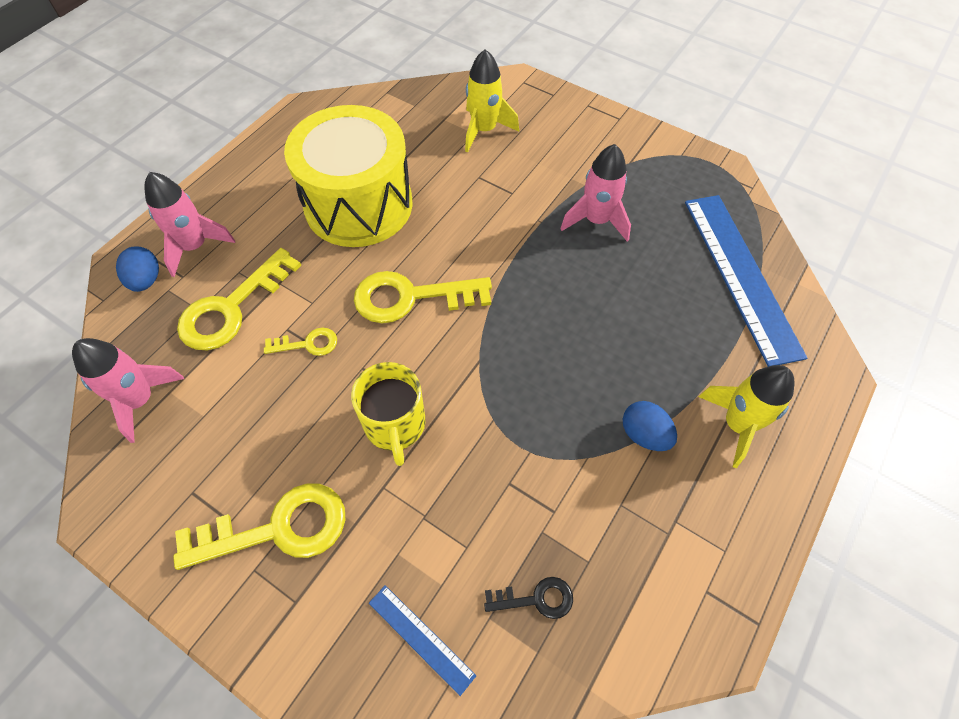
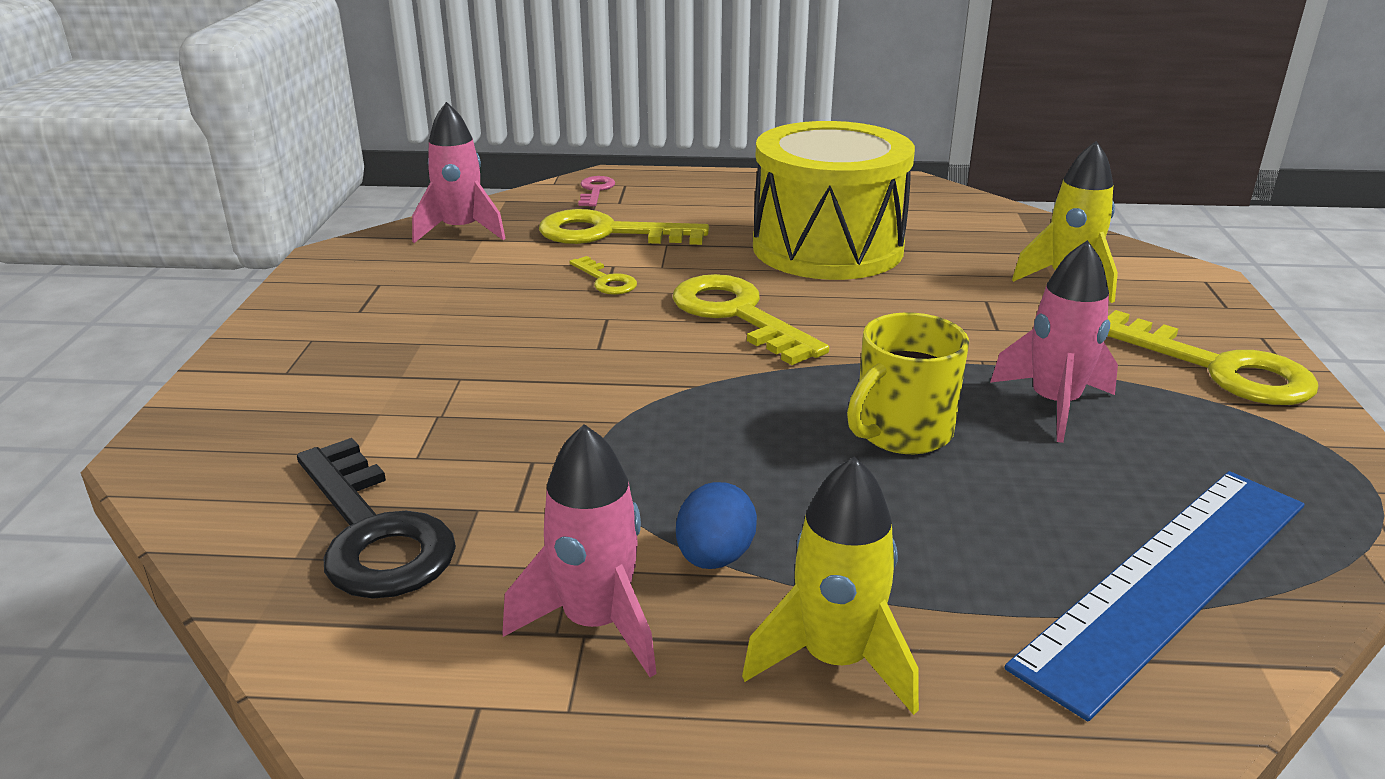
camera: 60 degrees right, 30 degrees down
blue egg [116,246,159,292] -> pink key [578,176,615,206]
pink rocket [144,172,235,277] -> pink rocket moved to [503,424,657,677]
yellow key [173,483,345,570] -> yellow key moved to [1108,310,1319,405]
yellow mug [351,362,426,466] -> yellow mug moved to [847,312,969,454]
blue ruler [369,585,477,696] -> none
black key [484,577,573,619] -> black key [297,438,456,599], size x1.98

